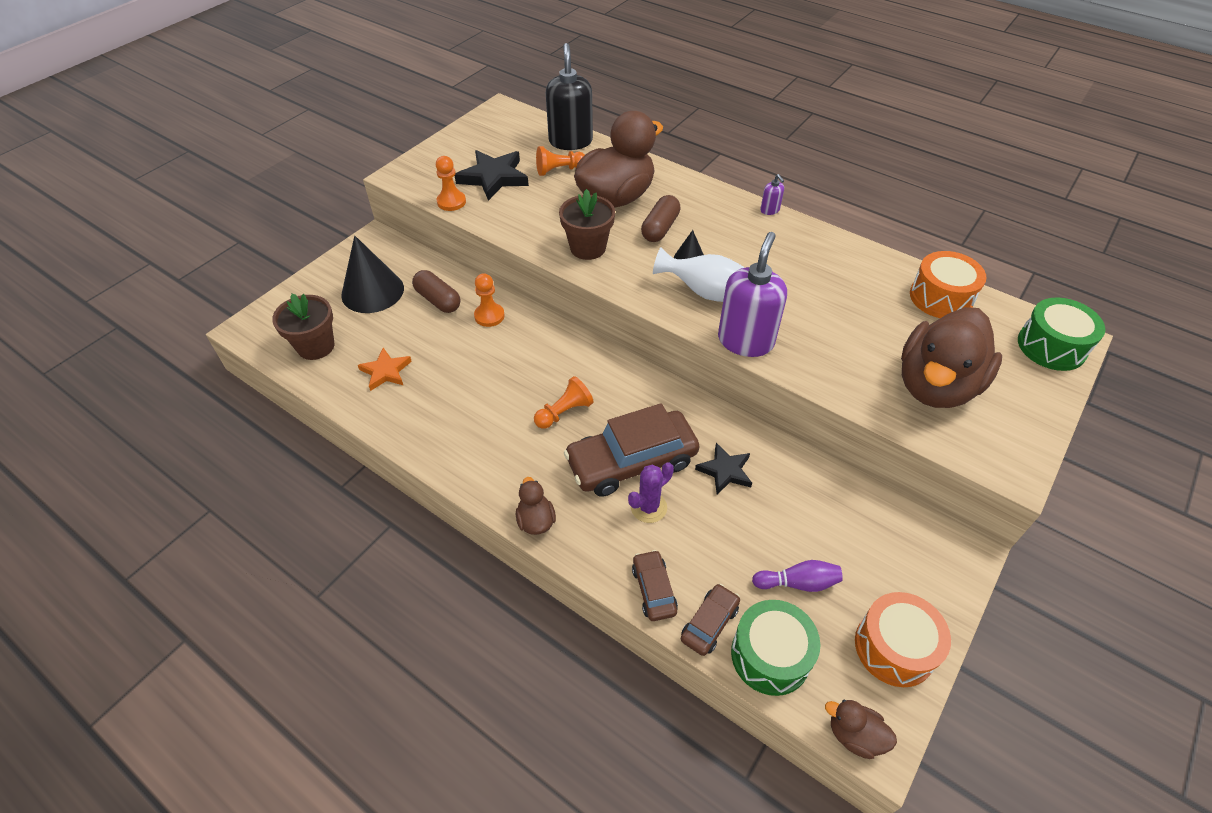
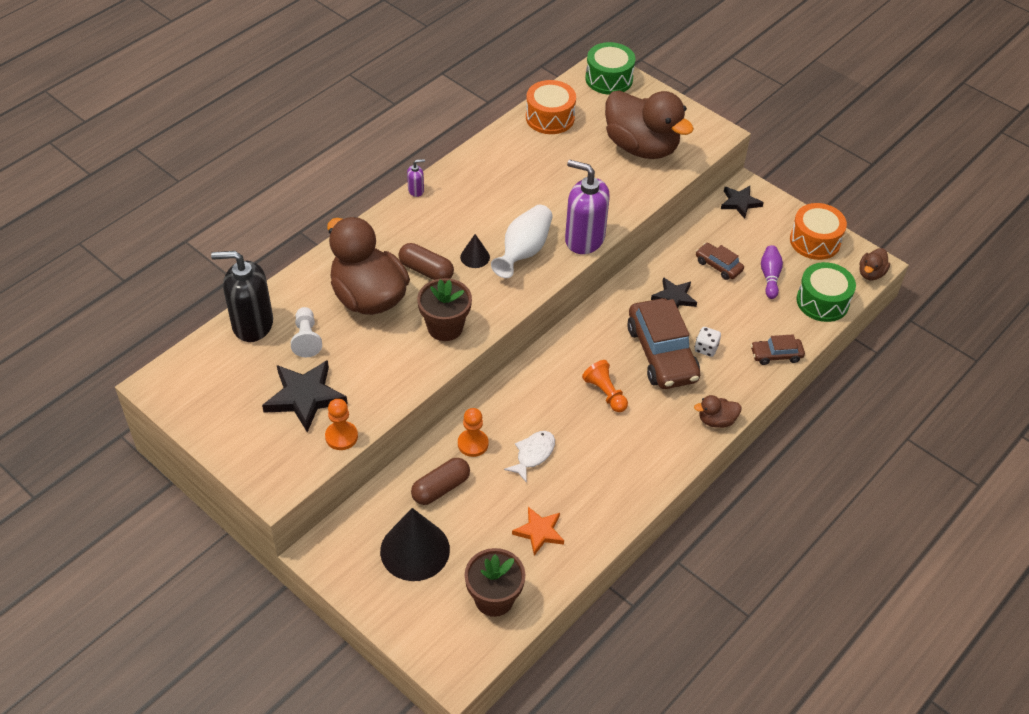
camera: 85 degrees left, 0 degrees up
orange pawn [536,146,585,176] -> white pawn [291,307,322,357]
purple cactus [628,462,674,523] -> white dice [695,327,721,357]
brown car [681,584,740,656] -> brown car moved to [696,243,744,280]
none -> white fish [504,431,555,483]
none -> black star [721,186,764,219]

